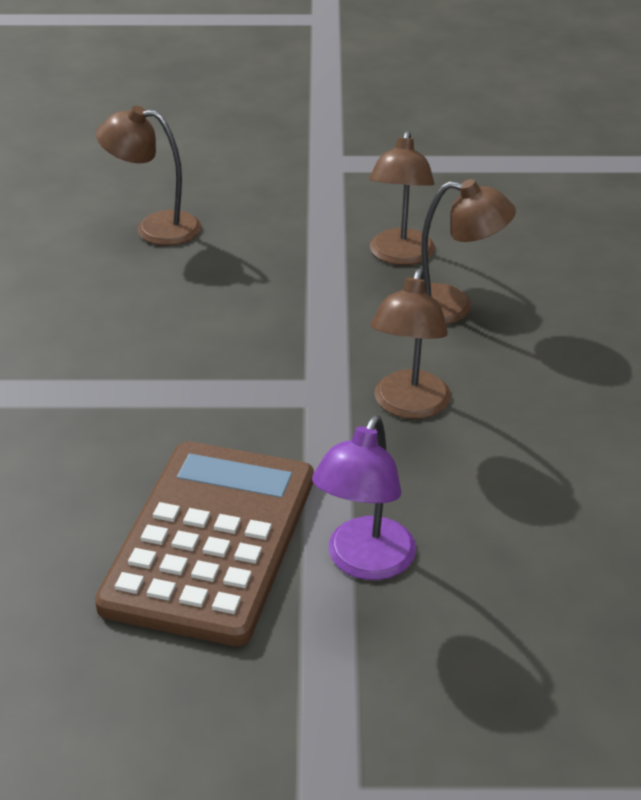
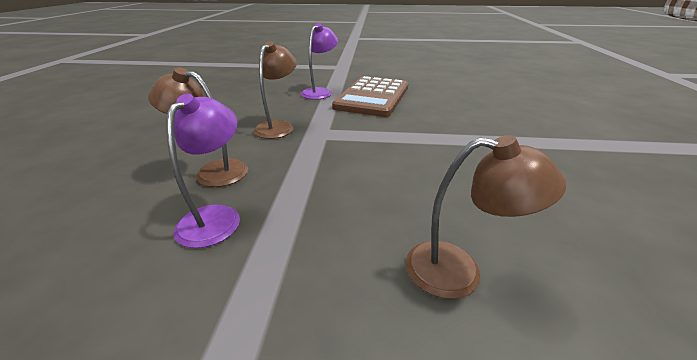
camera: 175 degrees left, 5 degrees down
brown lamp [369,130,435,265] -> purple lamp [166,93,240,248]

